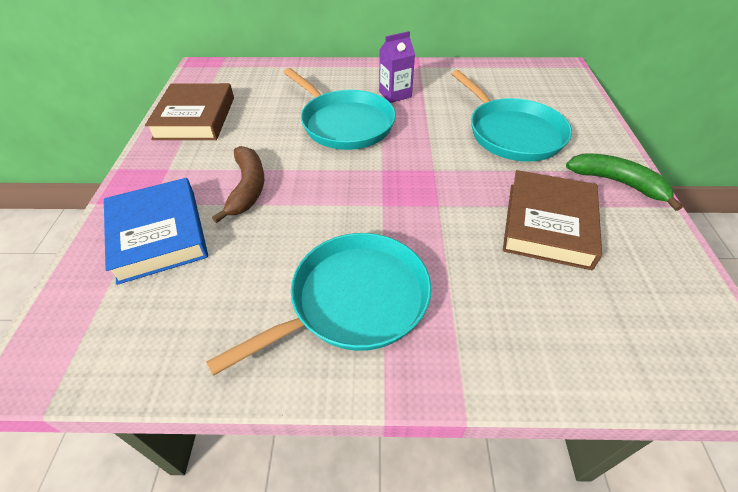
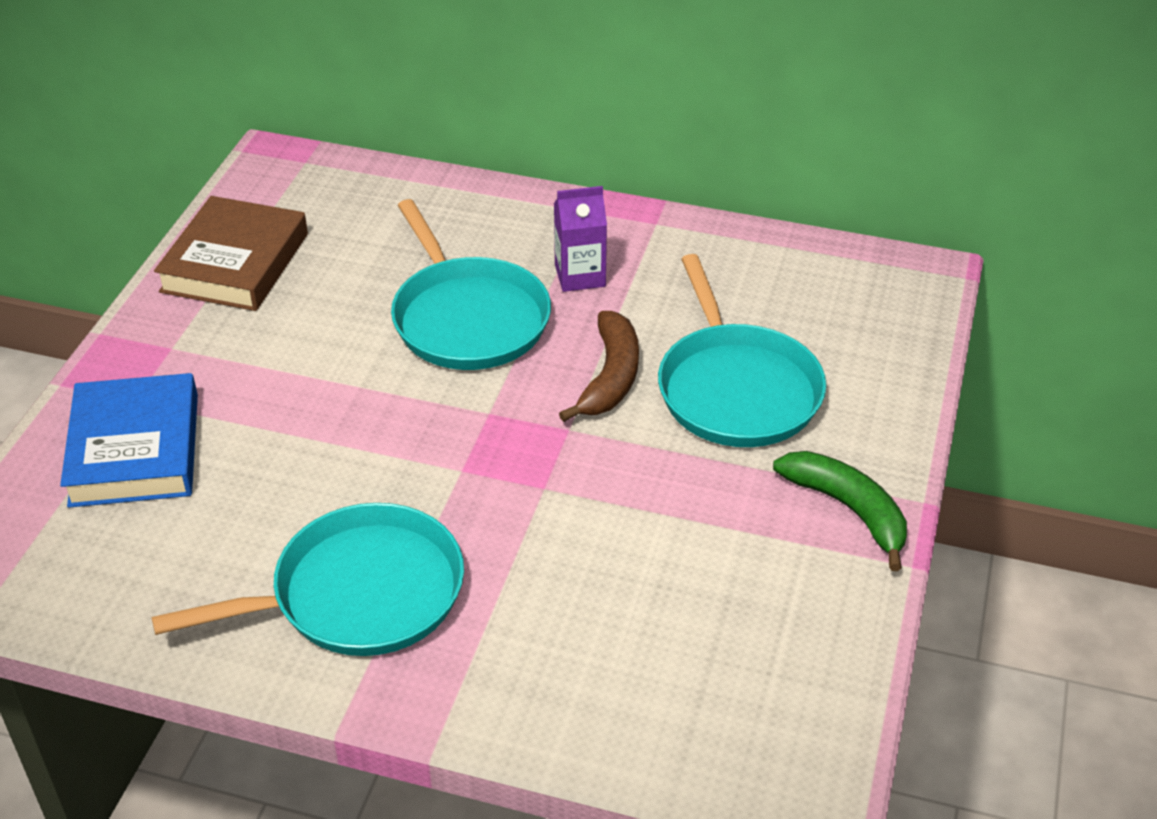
camera: 15 degrees right, 5 degrees down
brown banana [212,146,264,223] -> brown banana moved to [559,311,639,422]
brown book [503,170,602,270] -> none

